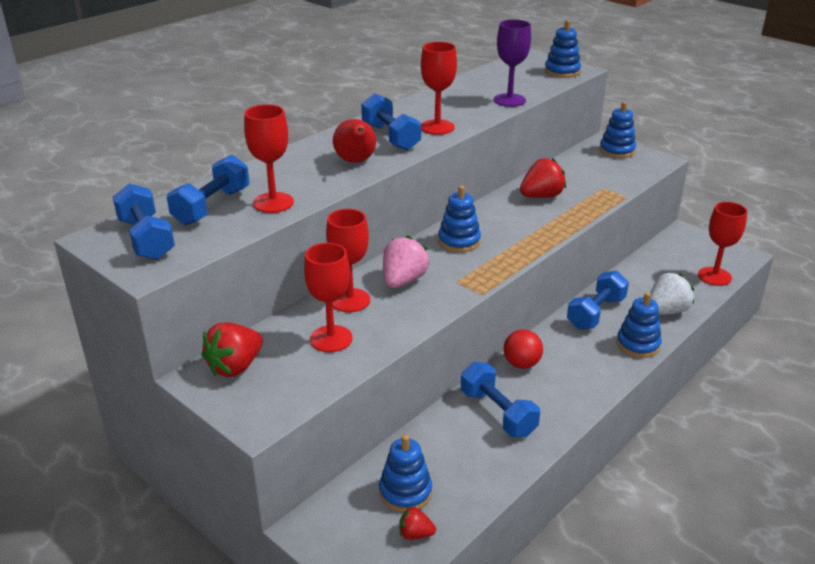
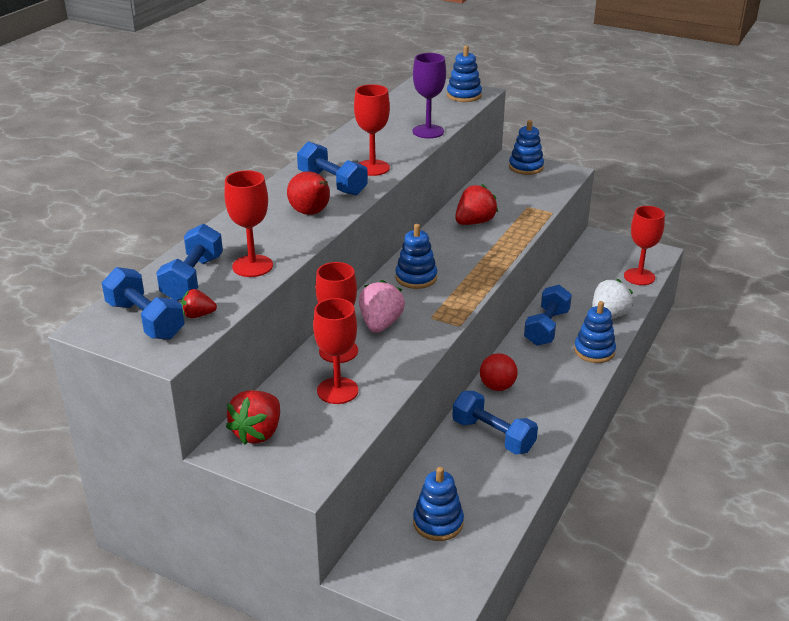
camera: 15 degrees left, 0 degrees up
red strawberry [399,506,436,540] -> red strawberry moved to [181,289,217,318]

